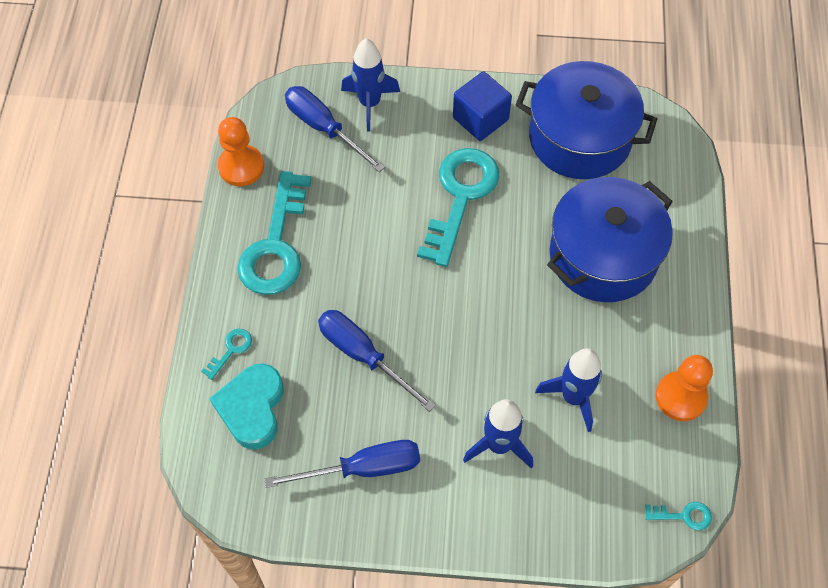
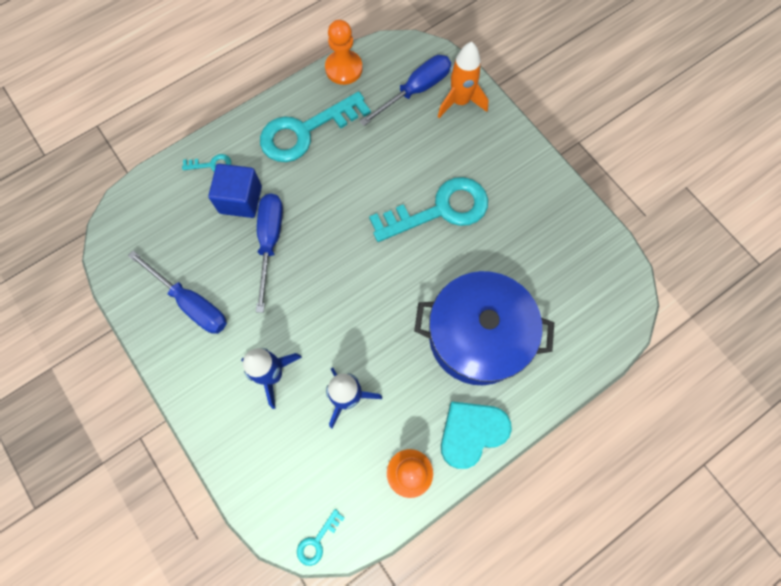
camera: 50 degrees right, 10 degrees up
turquoise heart [210,363,284,449] -> turquoise heart moved to [441,401,512,469]
blue screwdriver [285,86,385,172] -> blue screwdriver turned 45 degrees clockwise [359,55,451,126]
blue rocket [341,38,400,131] -> orange rocket [438,42,488,118]
blue cube [453,71,512,141] -> blue cube moved to [208,164,262,218]
blue pot [516,61,657,179] -> none
turquoise key [645,502,712,530] -> turquoise key turned 75 degrees clockwise [297,509,345,566]

